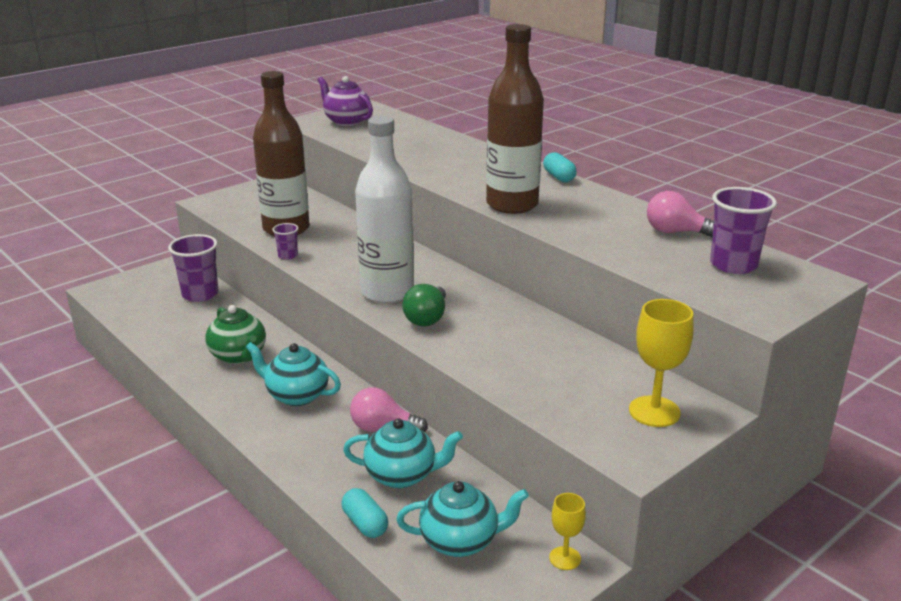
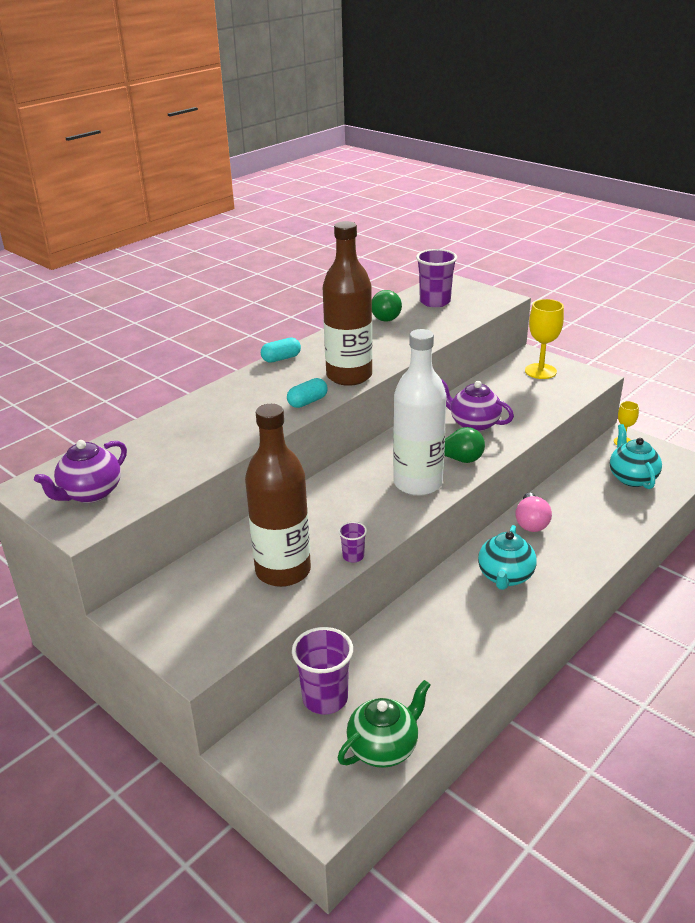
camera: 95 degrees left, 5 degrees up
green teapot [205,305,266,364] -> green teapot moved to [338,680,431,768]
turquoise capsule [342,488,388,538] -> turquoise capsule moved to [287,378,328,408]
turquoise teapot [343,418,463,489] -> none
pink light bulb [647,191,714,238] -> green light bulb [372,290,402,322]
none -> purple teapot [440,378,514,432]

